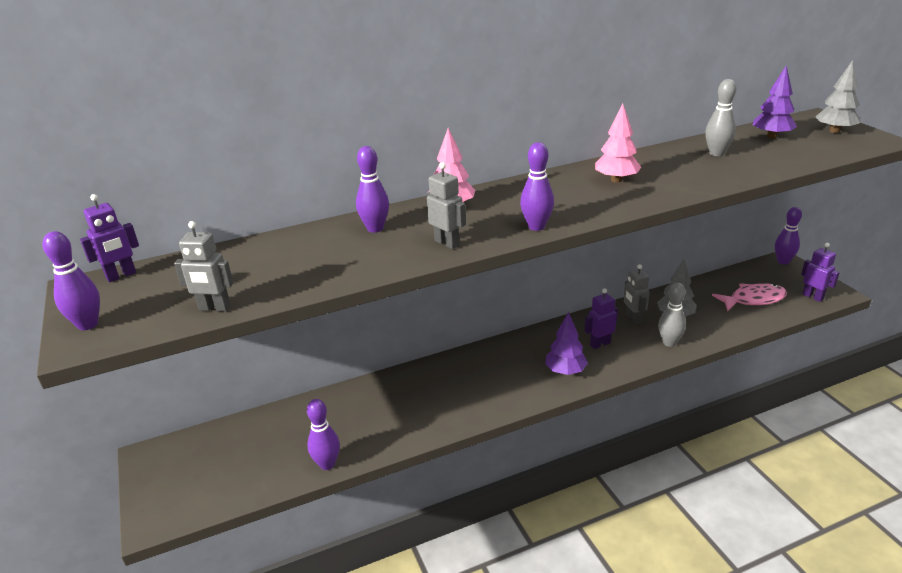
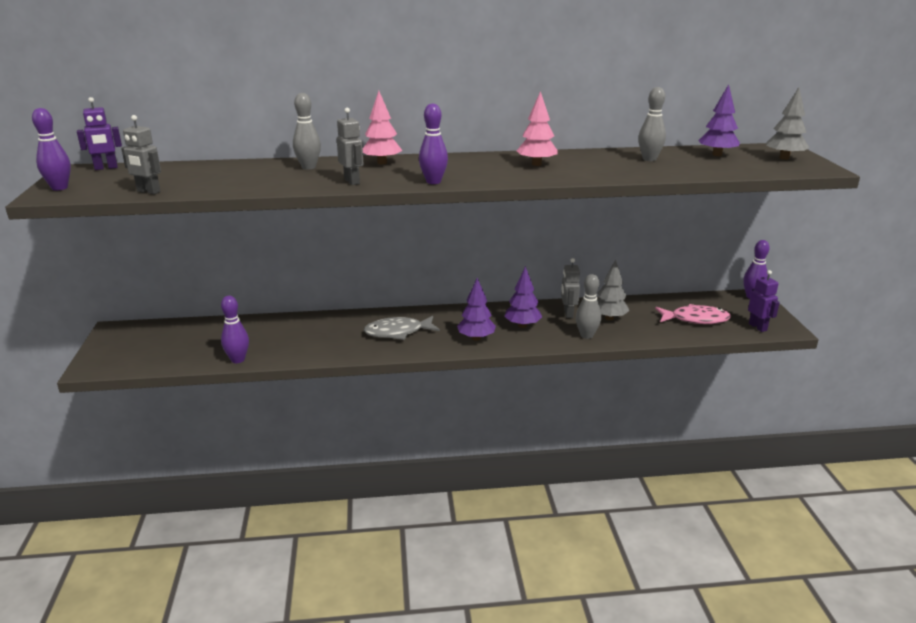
camera: 15 degrees right, 5 degrees down
purple bowling pin [356,146,389,233] -> grey bowling pin [293,93,321,169]
purple robot [585,288,618,349] -> purple tree [504,266,542,328]
none -> grey fish [364,316,440,340]

